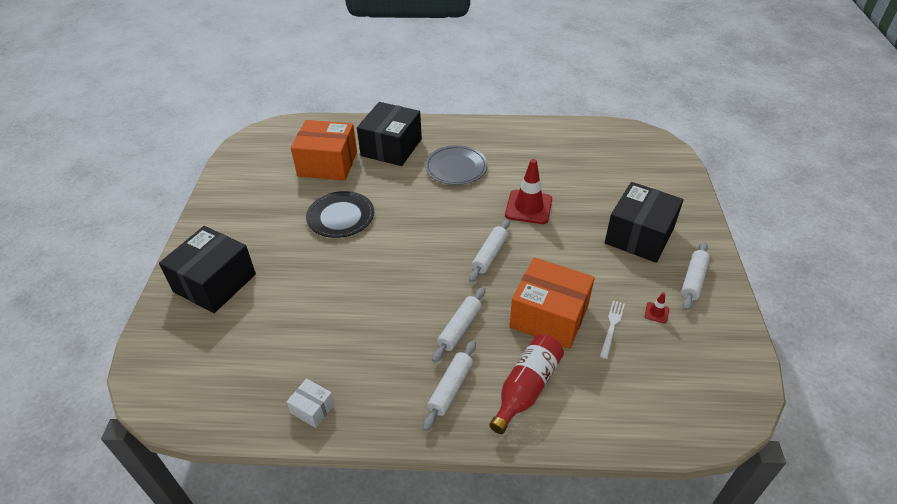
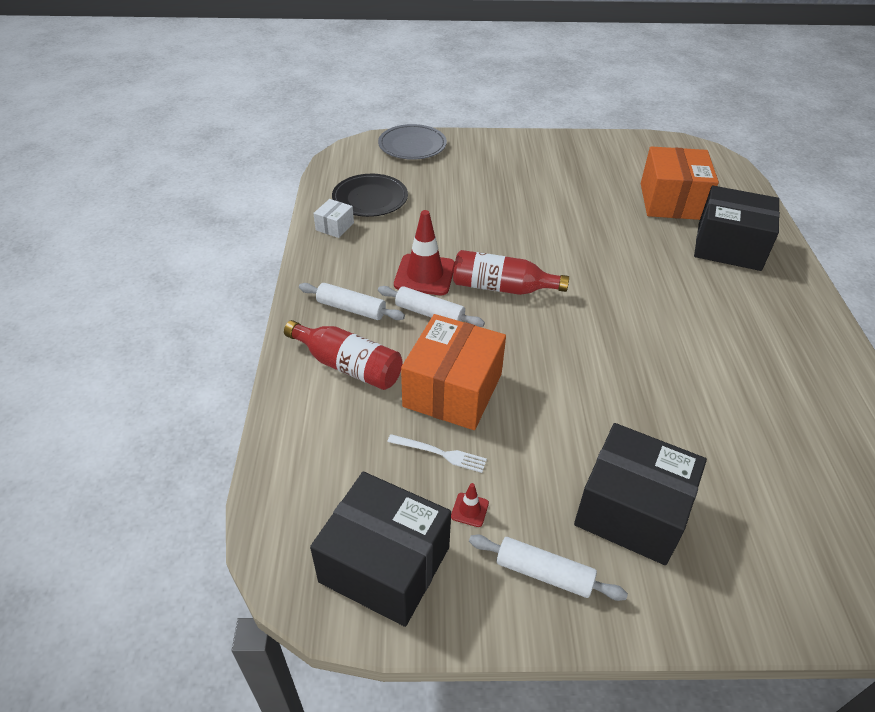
camera: 85 degrees right, 0 degrees up
black box [159,226,256,313] -> black box moved to [310,472,451,627]
black plate [306,191,374,238] -> black plate moved to [332,174,408,217]
grey plate [425,145,488,185] -> grey plate moved to [378,124,447,160]
white rolling pin [469,219,510,282] -> none
red traffic cone [505,159,552,224] -> red traffic cone moved to [394,210,455,295]
none -> red bottle [453,250,569,295]

